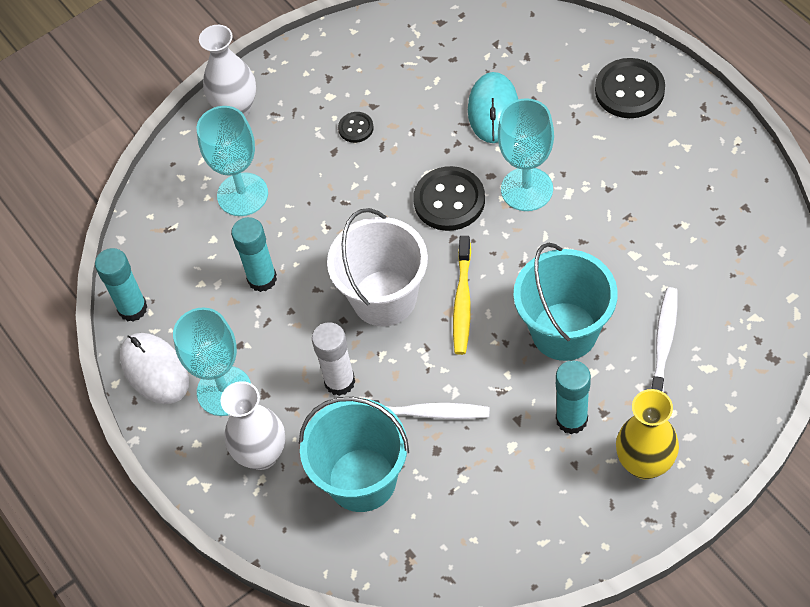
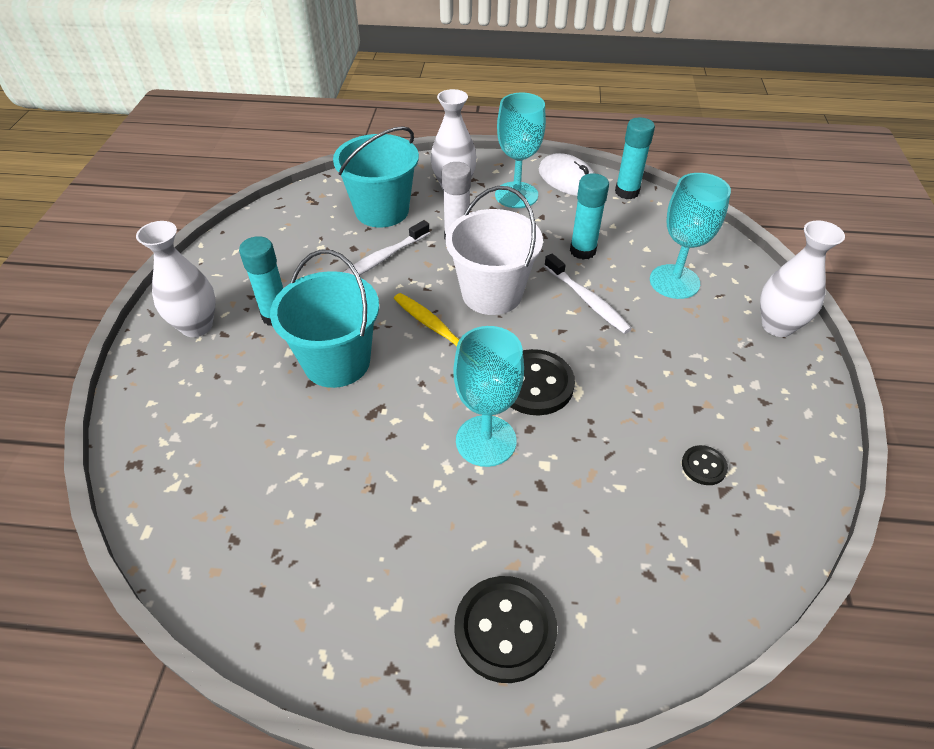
camera: 125 degrees right, 10 degrees down
white mouse [120,333,189,404] -> white mouse turned 45 degrees clockwise [539,153,594,196]
black button [338,112,374,143] -> black button moved to [682,445,728,485]
turquoise mouse [468,72,518,143] -> none
yellow vase [616,389,679,479] -> white vase [136,221,216,337]
white toothbrush [650,287,678,392] -> white toothbrush moved to [544,254,632,334]

